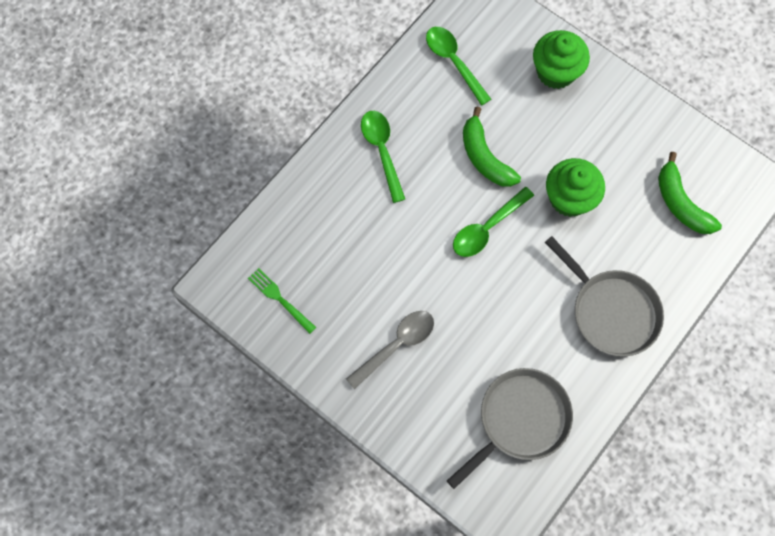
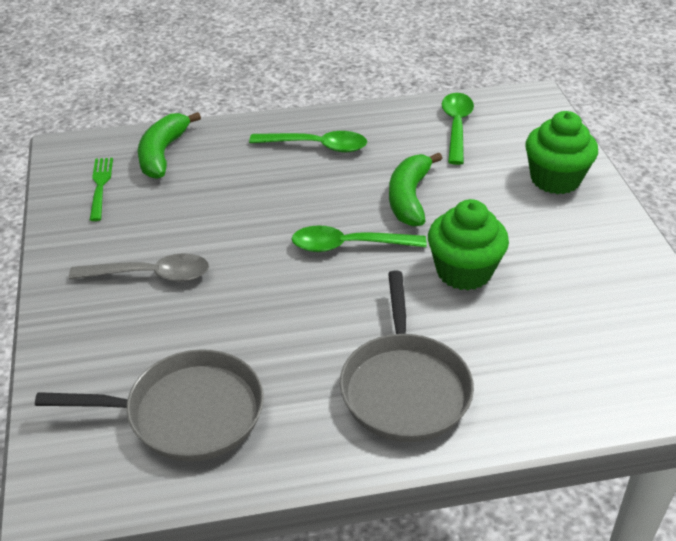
camera: 40 degrees right, 30 degrees down
green spoon [361,111,405,203] -> green spoon turned 75 degrees clockwise [249,131,367,152]
green banana [658,152,722,234] -> green banana moved to [138,112,201,179]

